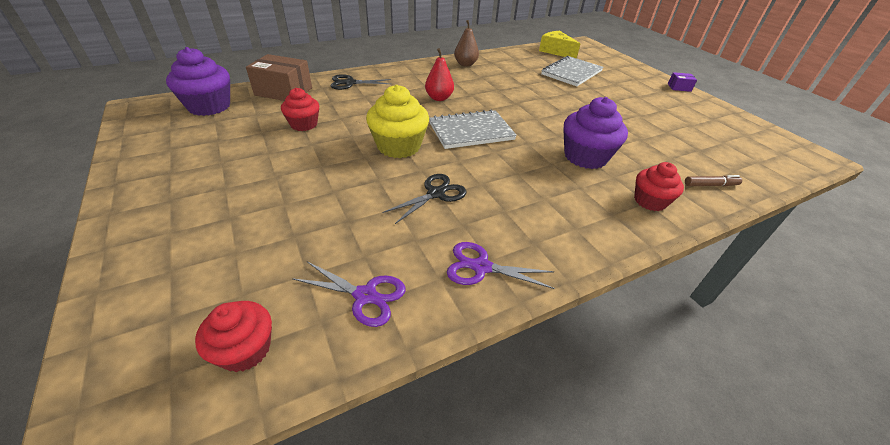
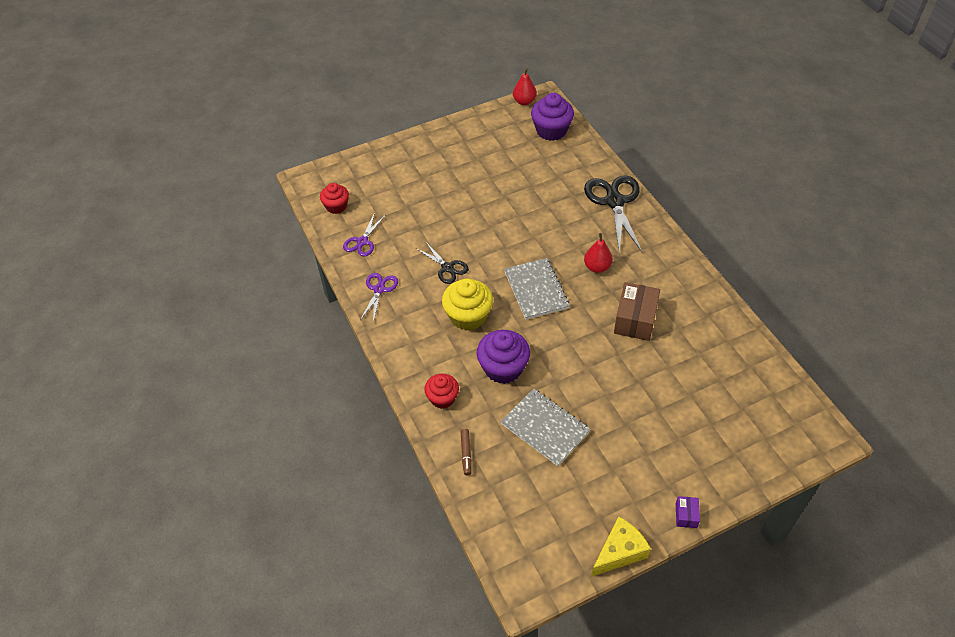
camera: 95 degrees right, 10 degrees up
brown box [246,54,312,101] -> brown box moved to [614,282,660,341]
red cupcake [281,88,319,131] -> none
black scissors [331,74,391,90] -> black scissors [584,175,643,254], size x1.83
yellow cupcake [366,85,429,158] -> yellow cupcake moved to [442,279,493,331]
brown pear [454,20,479,67] -> none
yellow cheese [539,31,580,58] -> yellow cheese moved to [591,516,651,577]
grey notebook [541,56,603,86] -> grey notebook moved to [501,388,591,466]
none -> red pear [513,69,537,105]

